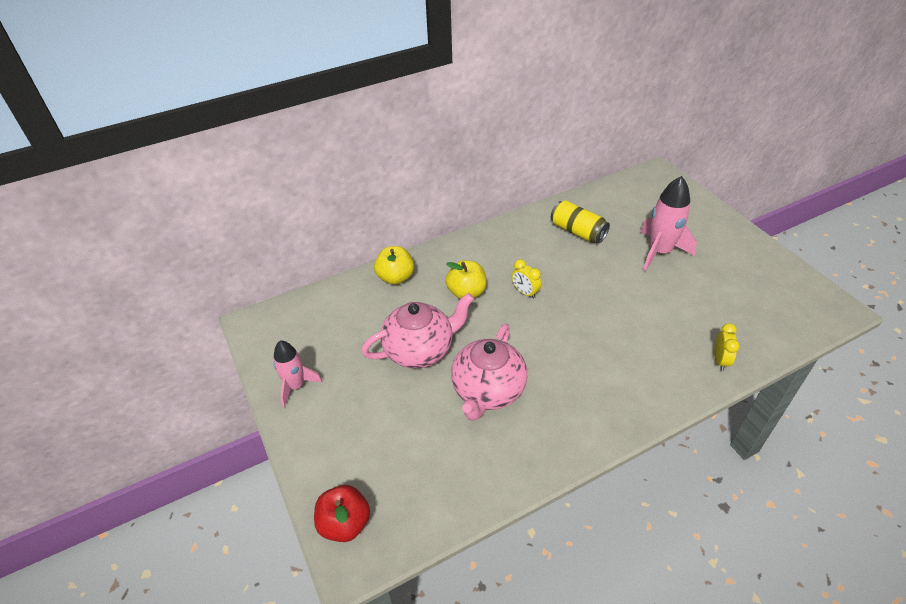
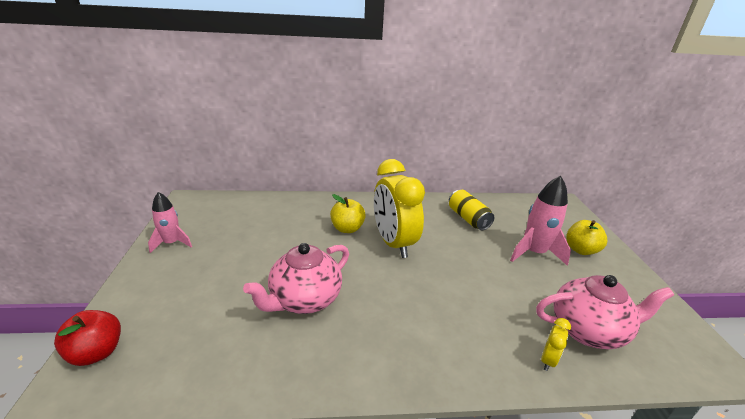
camera: 20 degrees right, 15 degrees down
pink teapot [361,293,474,369] -> pink teapot moved to [536,275,674,349]
yellow apple [374,246,414,285] -> yellow apple moved to [566,220,607,255]
yellow clock [512,259,541,299] -> yellow clock [374,159,425,258], size x2.45

